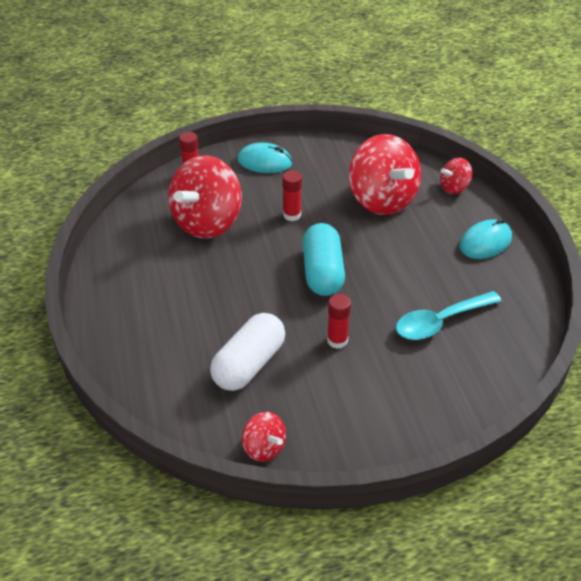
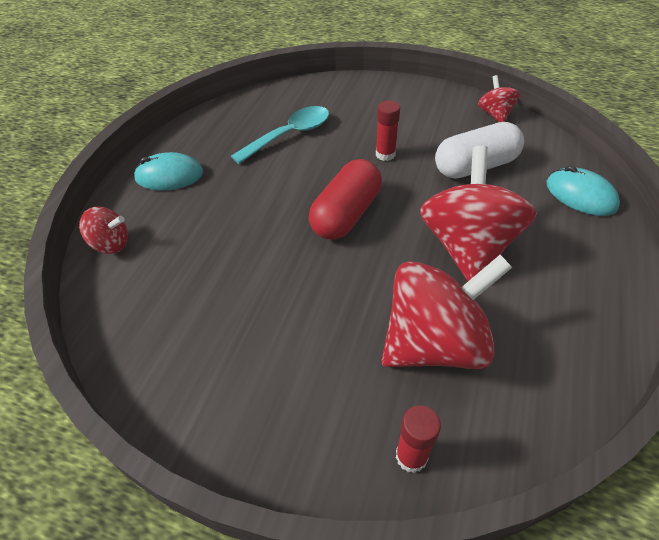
camera: 145 degrees left, 5 degrees up
turquoise mouse [237,142,292,173] -> turquoise mouse moved to [547,166,620,216]
red glue stick [283,170,302,221] -> none
turquoise capsule [303,223,345,296] -> red capsule [309,159,382,240]
red spinning top [349,134,421,215] -> red spinning top moved to [420,146,537,281]
turquoise spoon [396,291,502,340] -> turquoise spoon turned 45 degrees counterclockwise [231,106,329,164]

